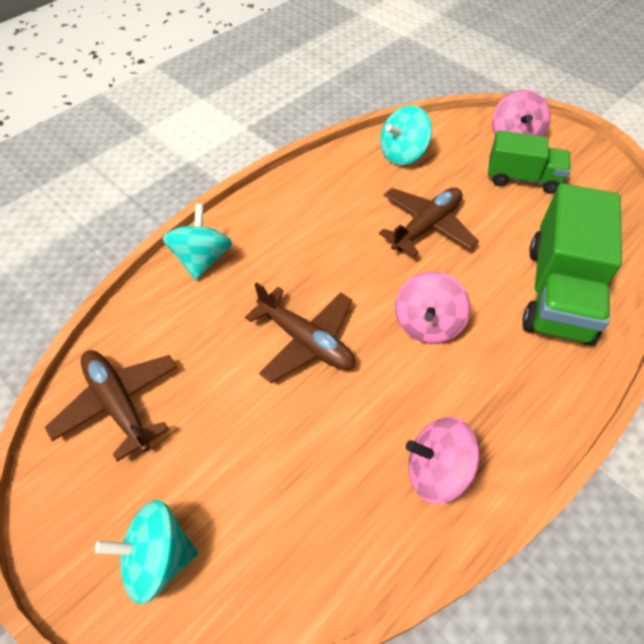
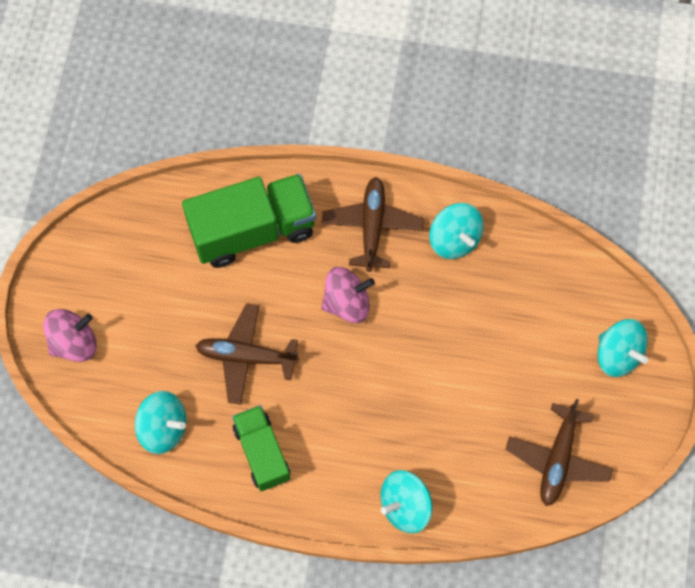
camera: 125 degrees left, 15 degrees up
brown plane [245,282,355,383] -> brown plane moved to [322,177,424,272]
pink spinning top [406,417,480,504] -> turquoise spinning top [429,203,484,259]
green truck [488,130,571,194] -> green truck moved to [232,405,290,491]

